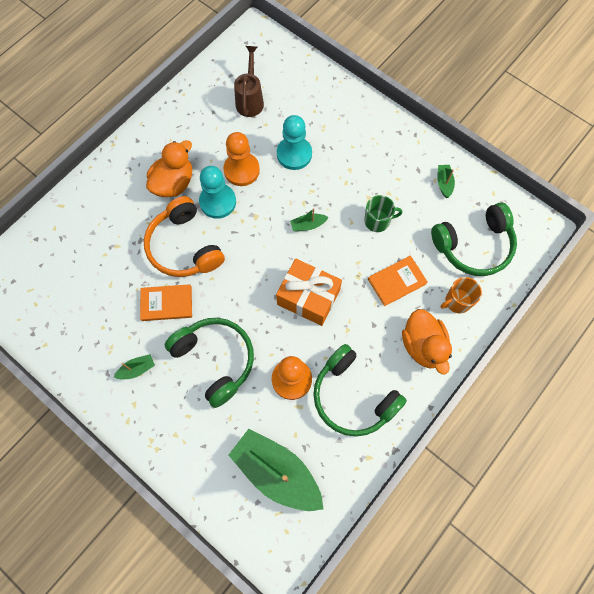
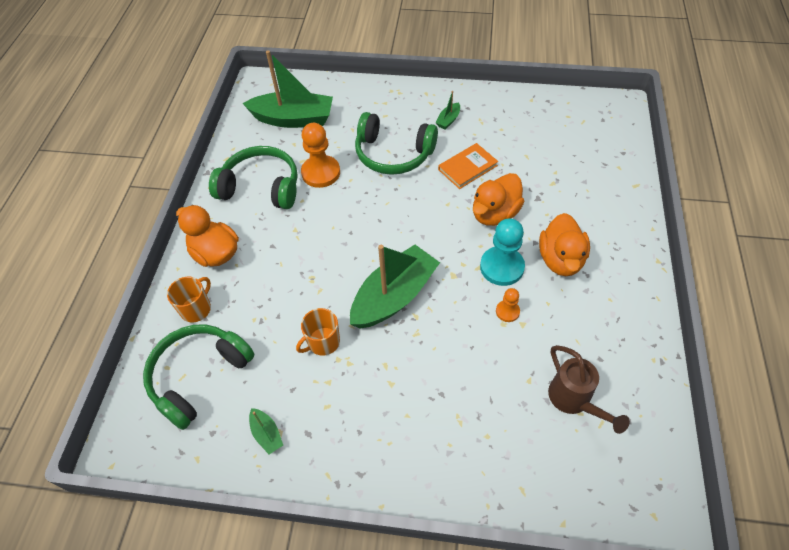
camera: 150 degrees right, 15 degrees down
orange headphones [144,196,225,277] -> orange duck [473,173,525,226]
orange pawn [223,132,260,186] -> orange pawn [496,288,520,322], size x0.52
orange gift [276,259,342,326] -> none
turquoise pawn [277,115,312,170] -> none
green boat [290,208,328,232] -> green boat [350,245,440,328], size x2.39
green mug [364,195,402,232] -> orange mug [296,308,340,356]
orange book [368,256,428,306] -> none

